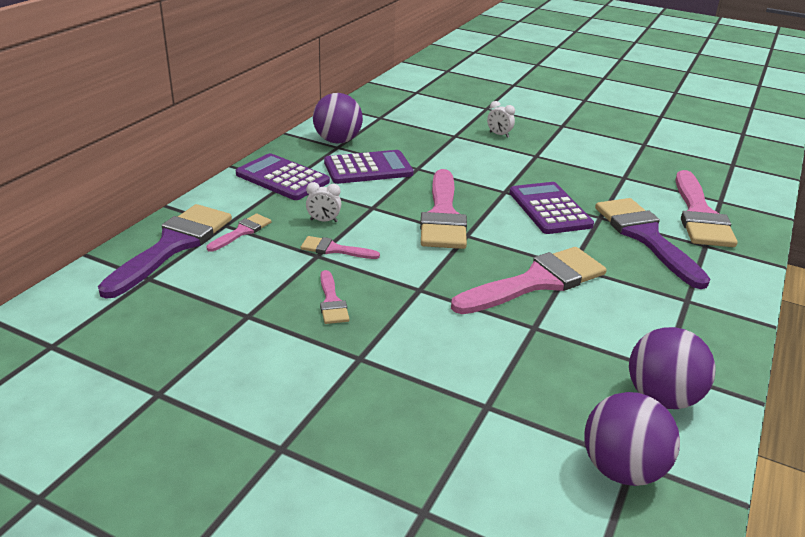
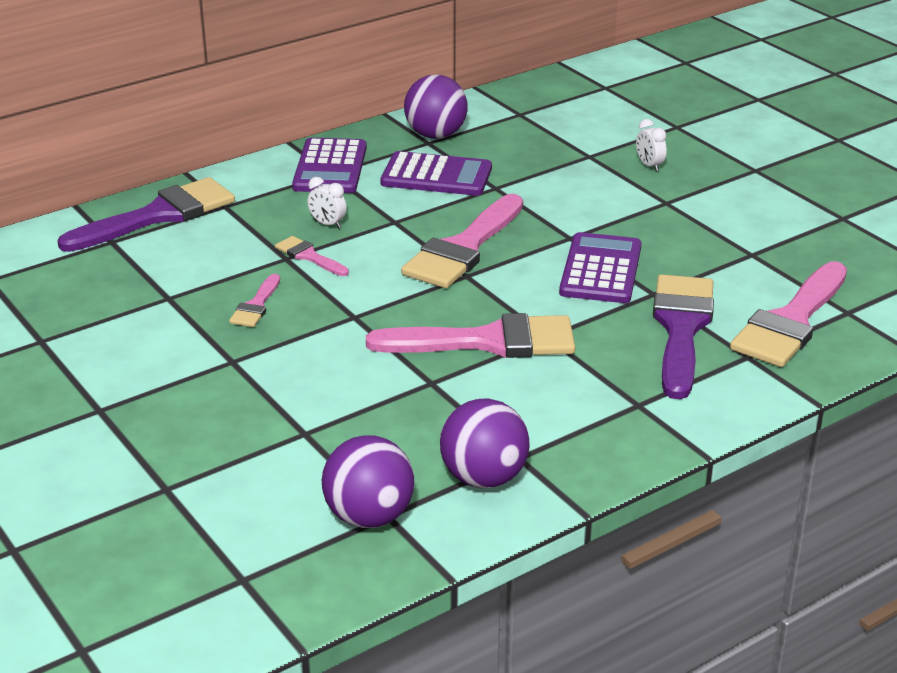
camera: 30 degrees right, 0 degrees up
pink brush [206,214,271,252] -> none
purple calculator [236,153,330,200] -> purple calculator turned 150 degrees counterclockwise [292,138,367,193]

